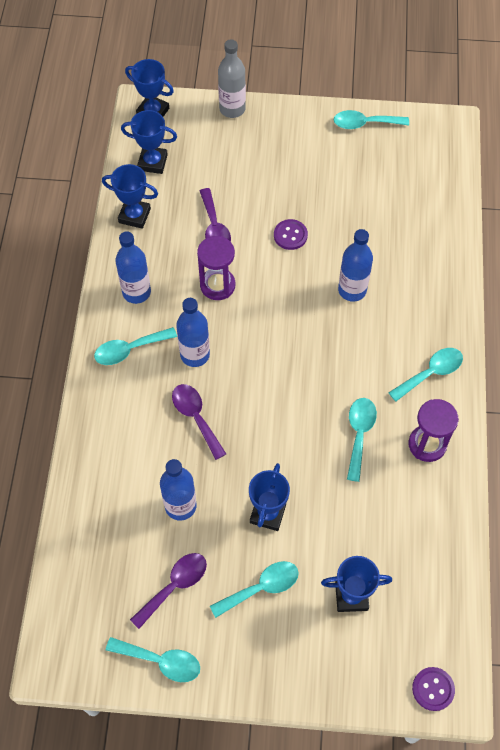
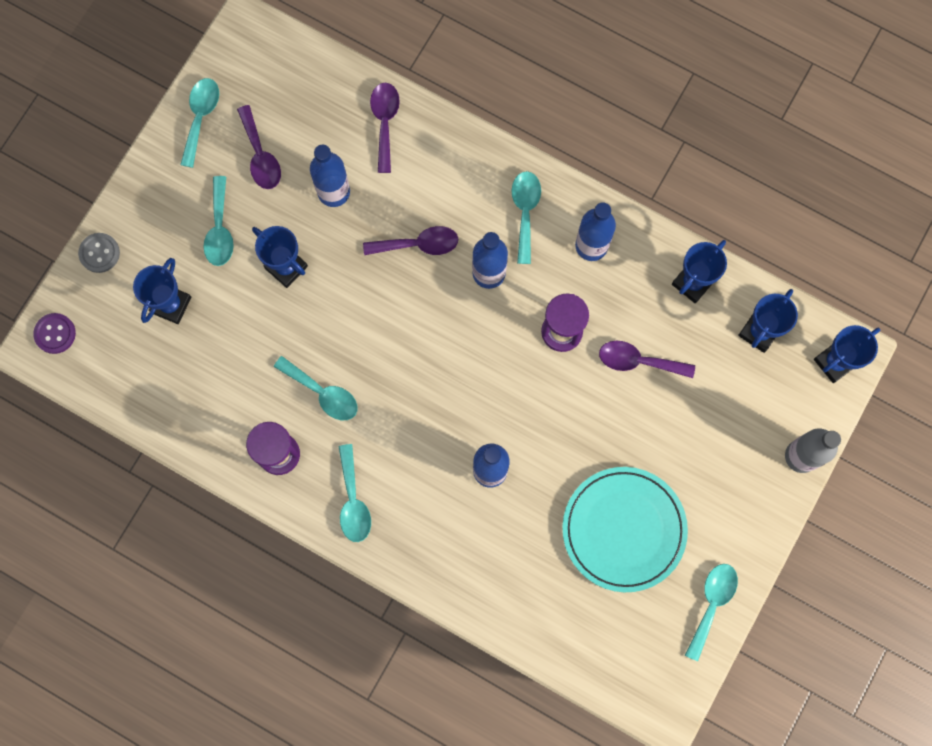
camera: 115 degrees right, 15 degrees up
turquoise spoon [106,637,200,682] -> turquoise spoon turned 150 degrees clockwise [180,78,219,168]
purple button [274,219,308,250] -> none
none -> grey button [78,233,120,273]
none -> purple spoon [370,83,400,173]
none -> turquoise plate [562,467,688,592]

